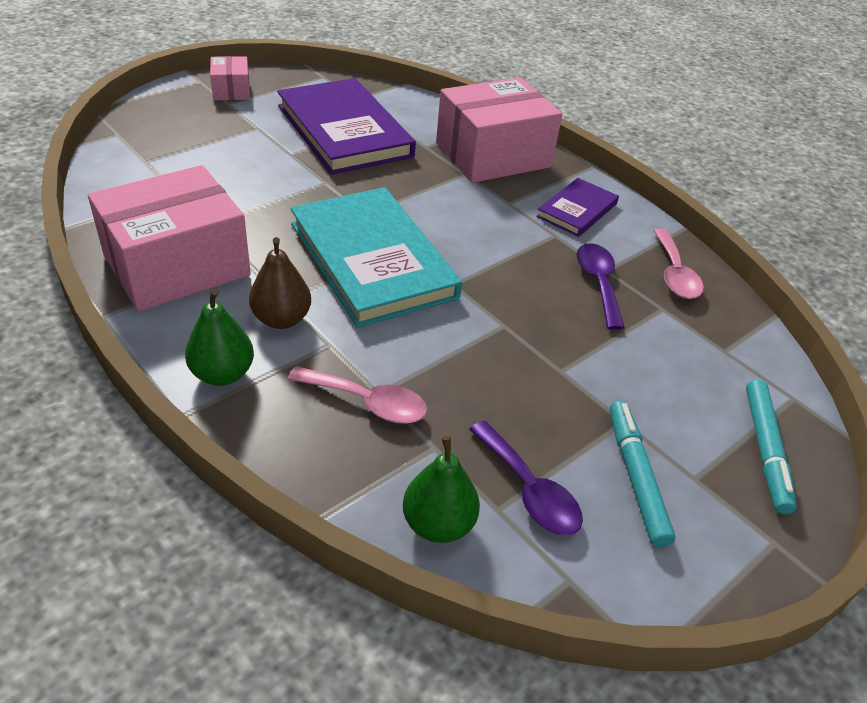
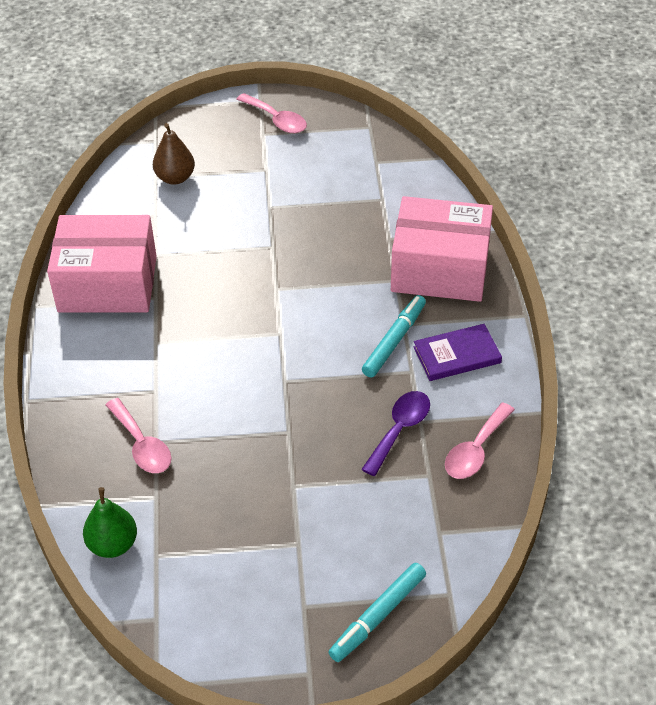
camera: 40 degrees right, 5 degrees up
green pear [185,289,254,386] -> none
pink box [210,56,250,100] -> pink spoon [236,93,307,133]
brown pear [249,237,311,329] -> brown pear moved to [153,123,195,184]
purple book [277,78,416,175] -> none
turquoise book [290,187,462,328] -> none
purple spoon [469,420,583,536] -> none
turquoise marker [610,401,675,547] -> turquoise marker moved to [362,295,426,378]

